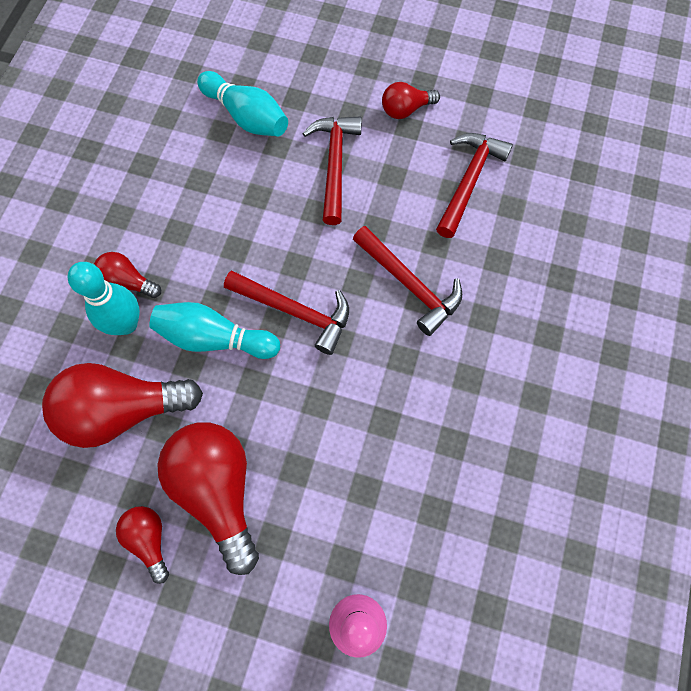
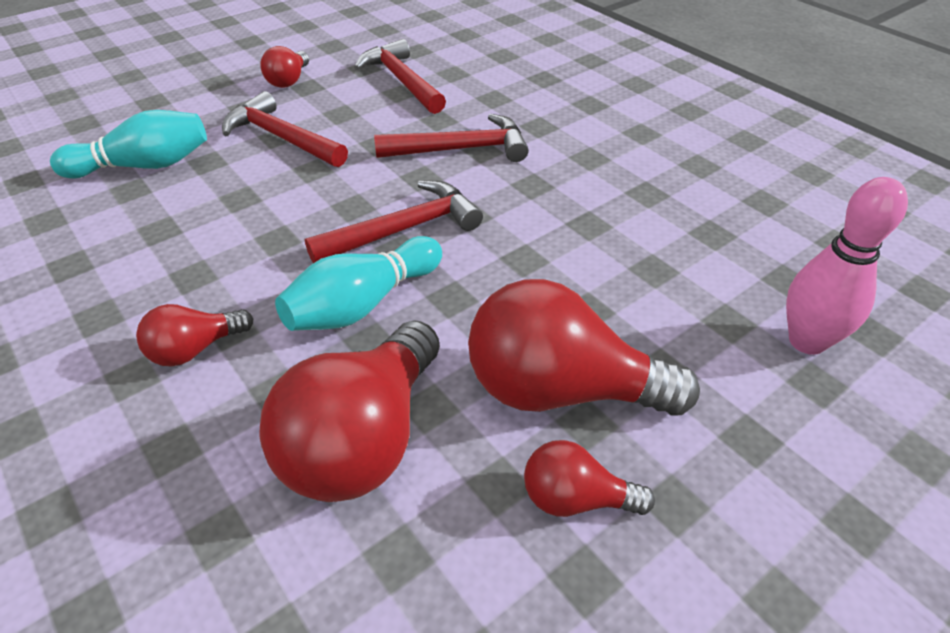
camera: 55 degrees left, 25 degrees down
turquoise bowling pin [68,262,140,335] -> none

